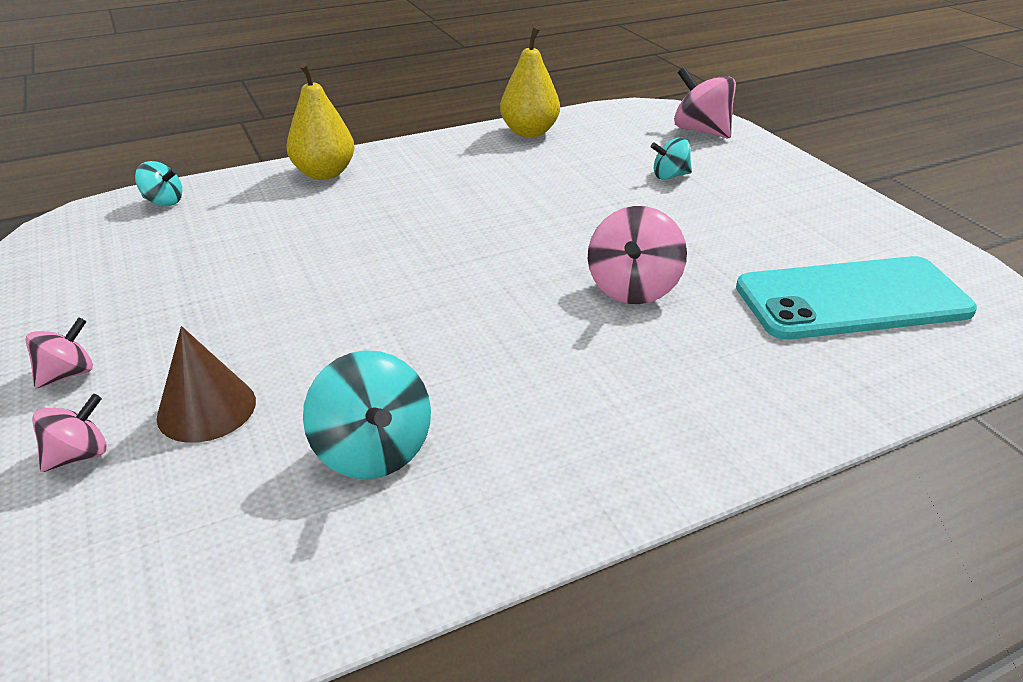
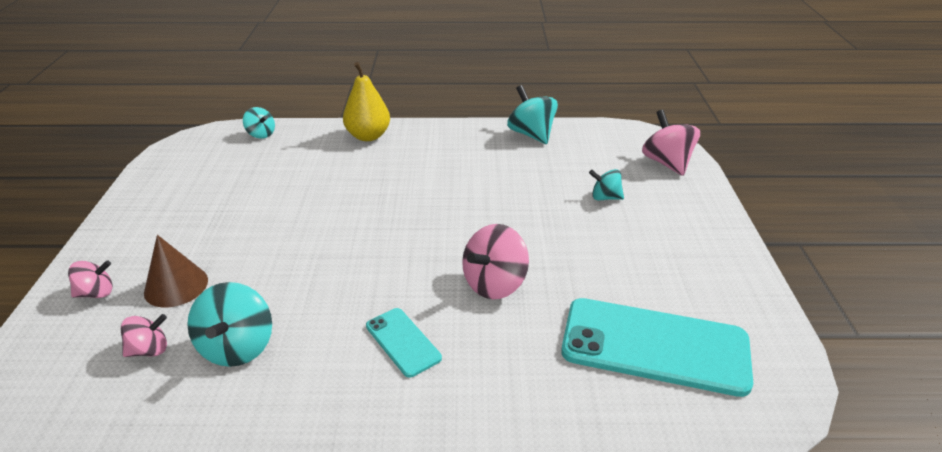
camera: 25 degrees right, 0 degrees up
pink spinning top [25,317,93,388] -> pink spinning top moved to [121,314,167,357]
yellow pear [500,28,560,138] -> turquoise spinning top [507,85,558,144]
none -> turquoise phone [366,308,442,378]

